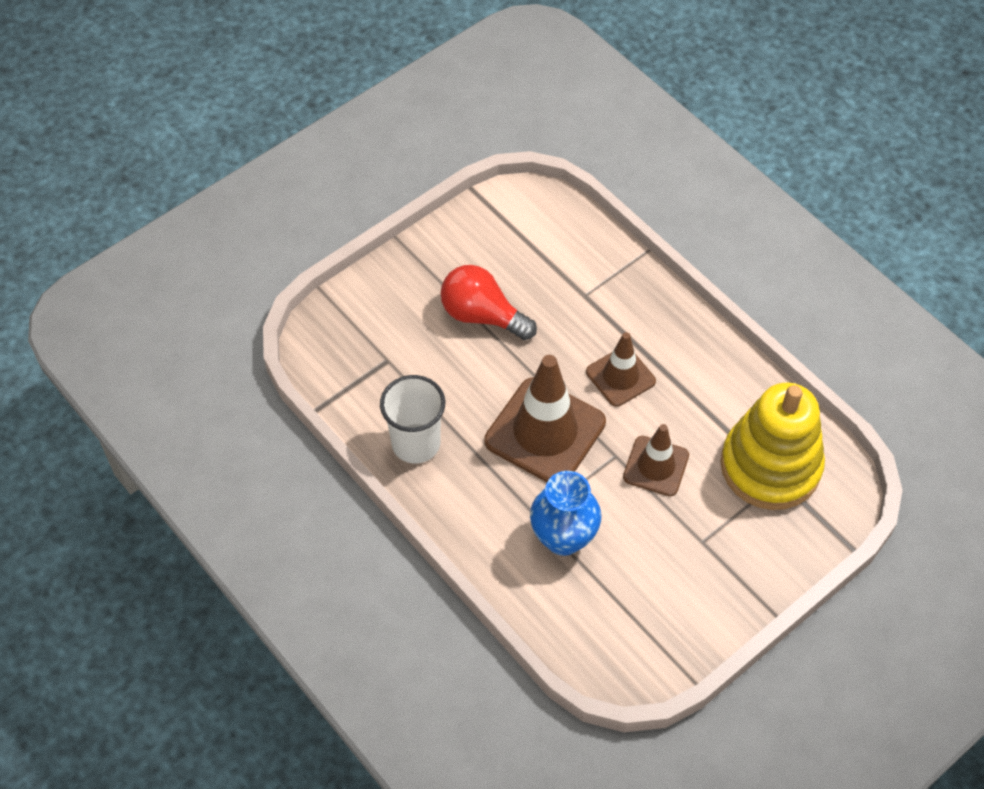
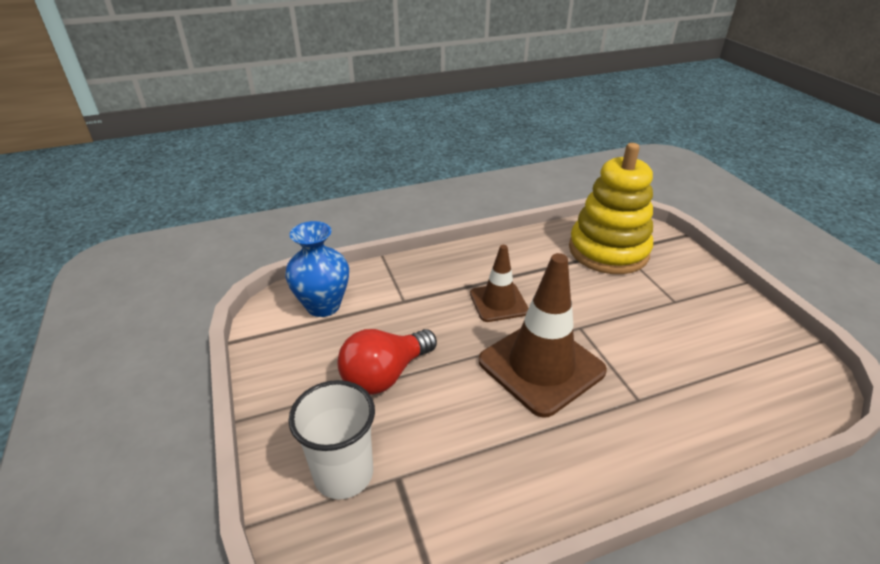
camera: 70 degrees left, 20 degrees down
white cup [380,375,445,464] -> white cup moved to [289,380,375,499]
blue vase [530,471,602,556] -> blue vase moved to [285,221,349,317]
brown traffic cone [623,424,689,496] -> none

